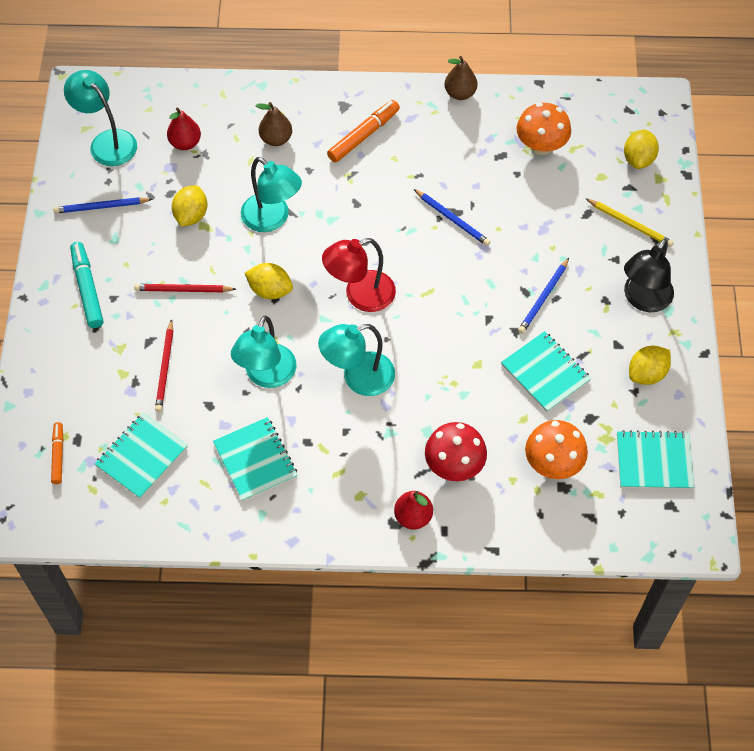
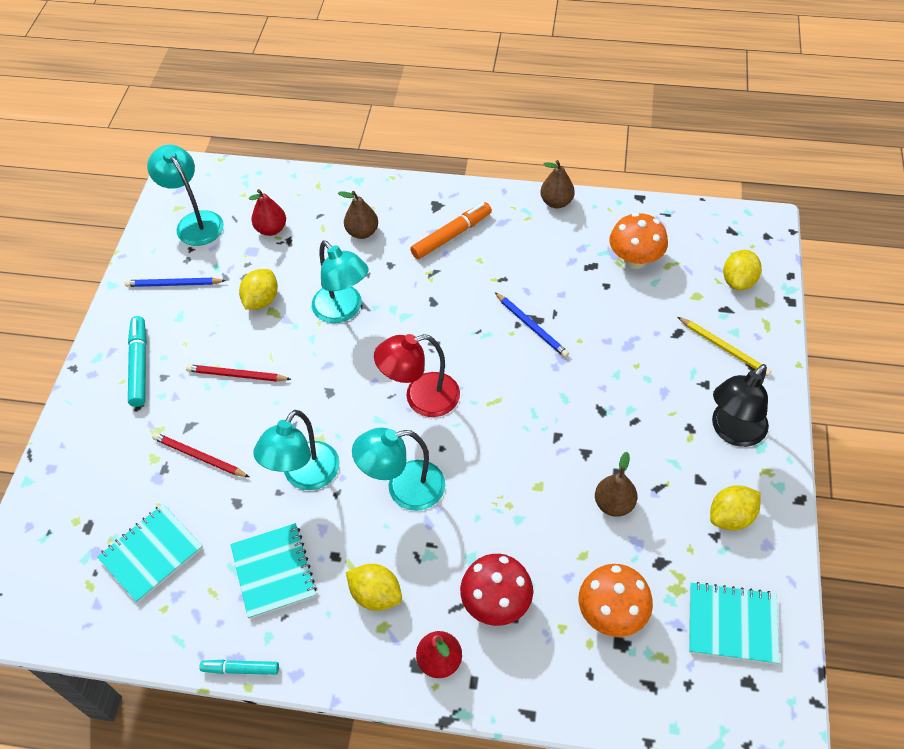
camera: 10 degrees right, 5 degrees down
orange marker [51,422,64,484] -> none
red pencil [155,319,173,412] -> red pencil turned 105 degrees clockwise [152,433,249,477]
yellow lemon [245,263,293,299] -> yellow lemon moved to [346,564,402,611]
turquoise notebook [501,331,591,412] -> brown pear [595,452,637,517]
blue pencil [518,258,569,334] -> none
none -> turquoise marker [199,660,279,675]

